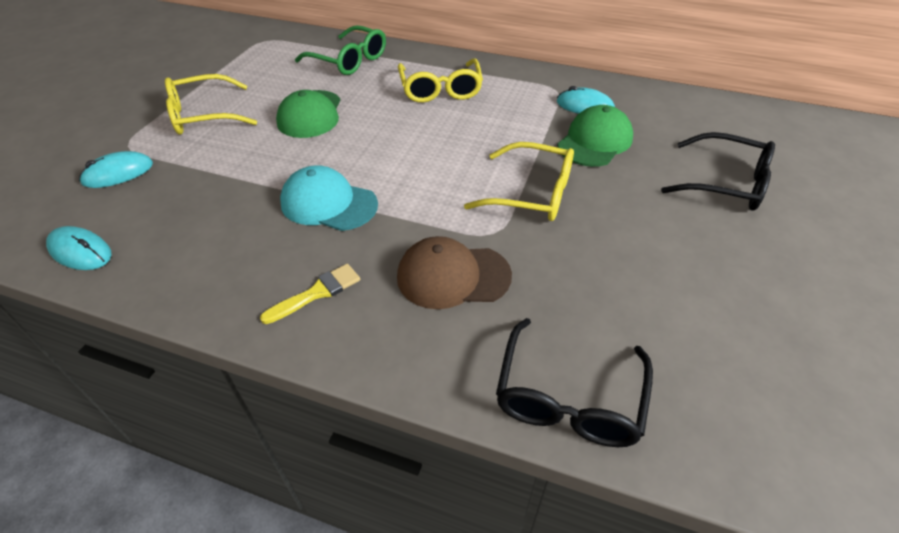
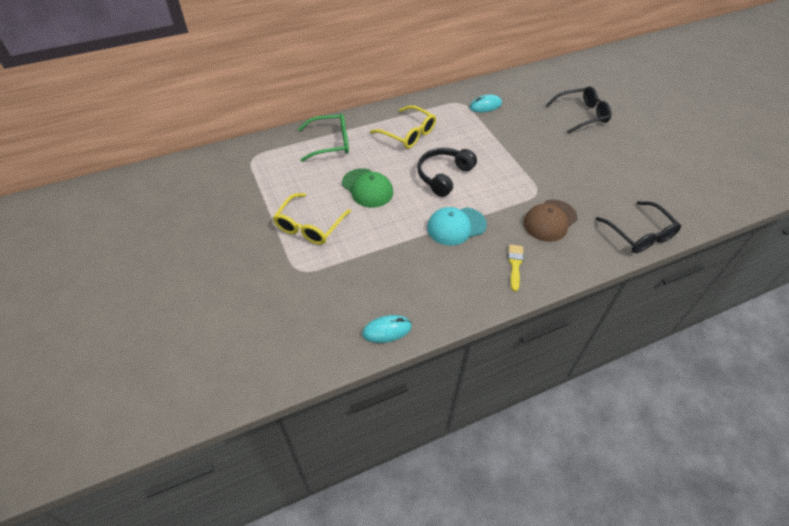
camera: 45 degrees left, 5 degrees up
turquoise mouse [79,151,153,188] -> none
yellow glasses [464,142,574,221] -> none
green cap [557,105,633,167] -> none
none -> black headphones [417,148,477,197]

